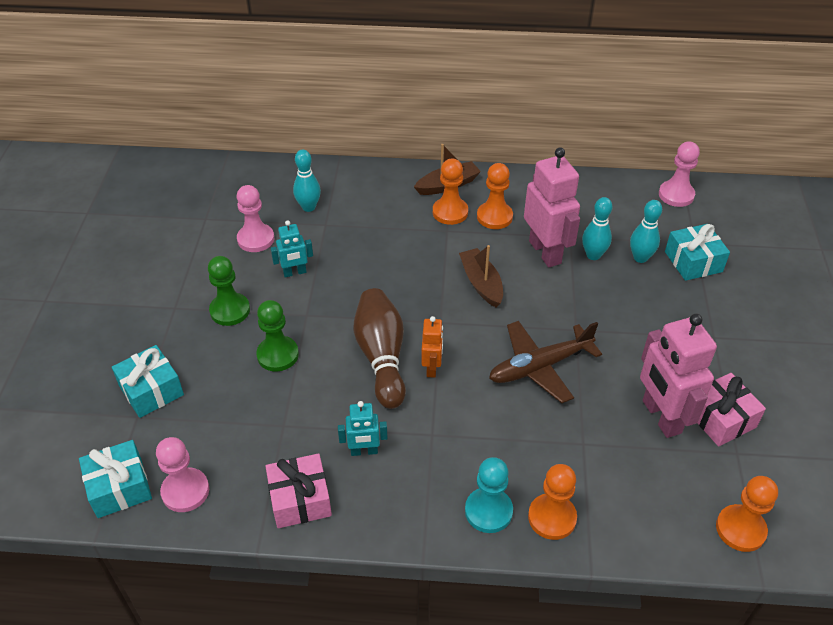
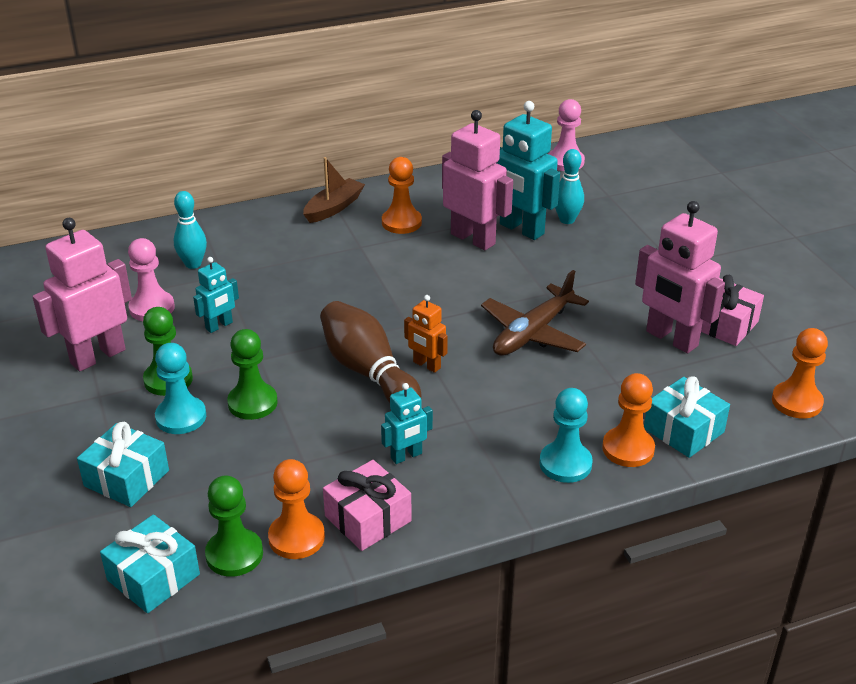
camera: 25 degrees left, 10 degrees down
pink pawn [156,437,209,512] -> green pawn [205,475,263,577]
orange robot [422,316,443,378] -> orange robot turned 150 degrees clockwise [404,295,448,373]
orange pawn [433,159,468,225] -> orange pawn moved to [268,459,325,559]
brown boat [459,245,503,307] -> none
turquoise bowling pin [582,197,612,260] -> turquoise robot [497,101,560,240]
turquoise gift [665,224,730,281] -> turquoise gift moved to [644,376,730,458]
none -> pink robot [33,218,132,371]
none -> turquoise pawn [155,343,206,434]

